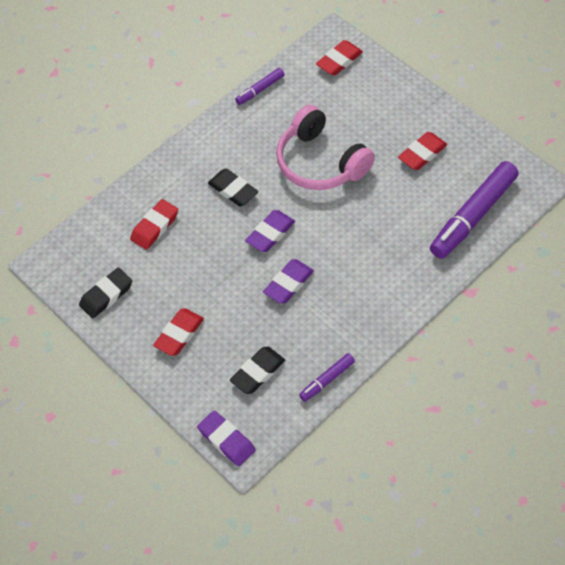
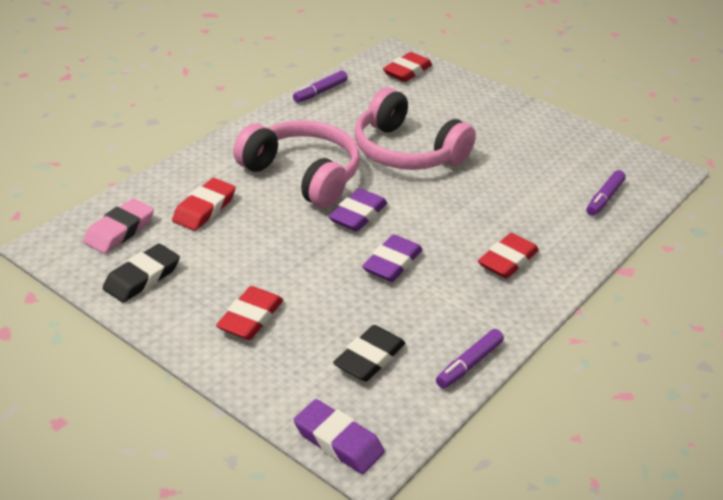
camera: 15 degrees left, 20 degrees down
black eraser [208,169,258,206] -> pink headphones [233,120,360,208]
red eraser [398,132,447,170] -> red eraser moved to [478,233,539,279]
purple marker [430,161,519,259] -> purple marker [586,170,626,216], size x0.49
none -> pink eraser [83,198,154,254]

